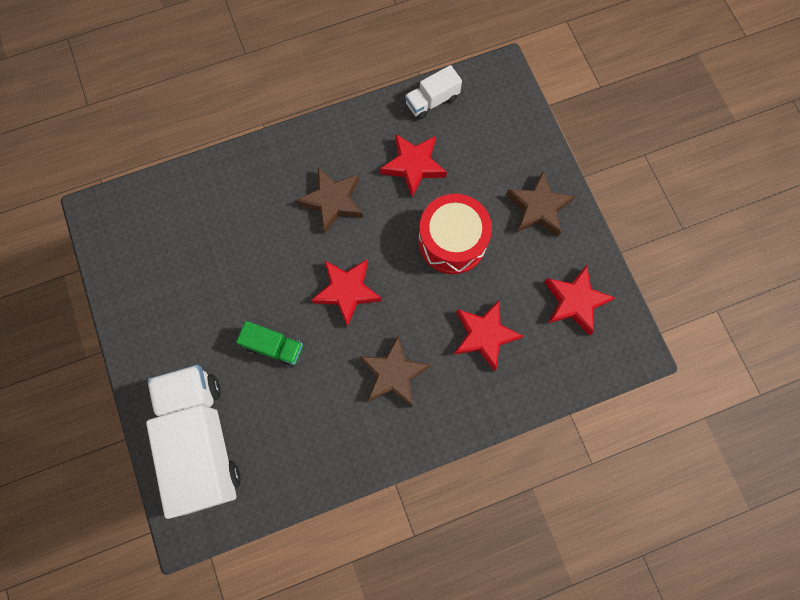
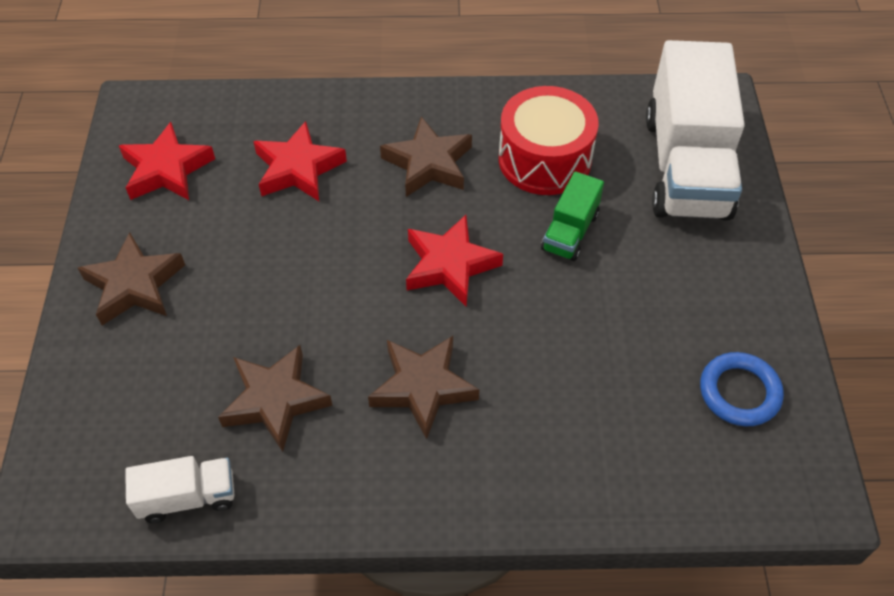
camera: 160 degrees left, 20 degrees down
green truck [236,321,303,368] -> green truck turned 105 degrees counterclockwise [541,171,604,261]
red star [380,134,447,197] -> brown star [218,345,332,452]
red drum [418,194,492,274] -> red drum moved to [498,86,599,195]
none -> blue ring [700,352,784,426]

